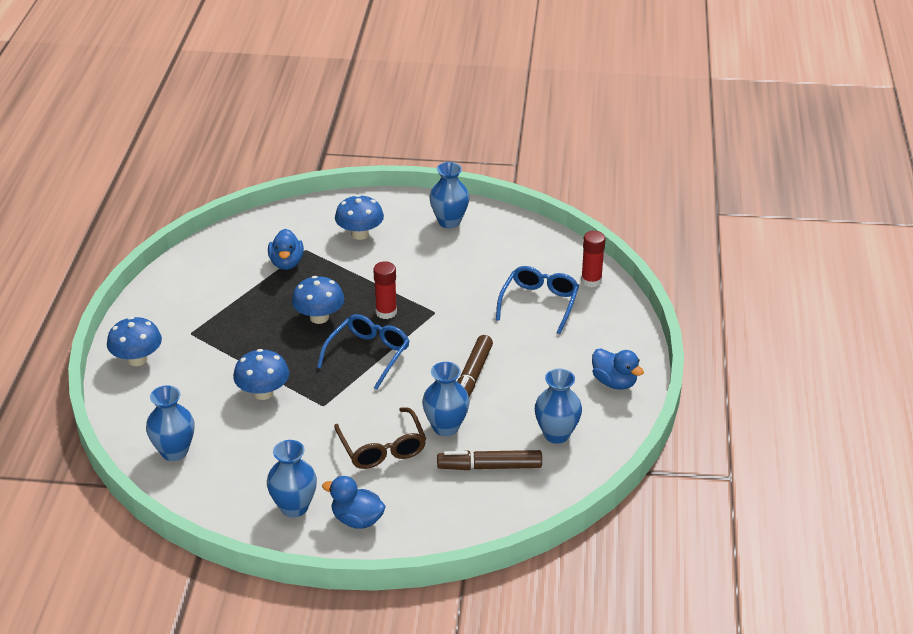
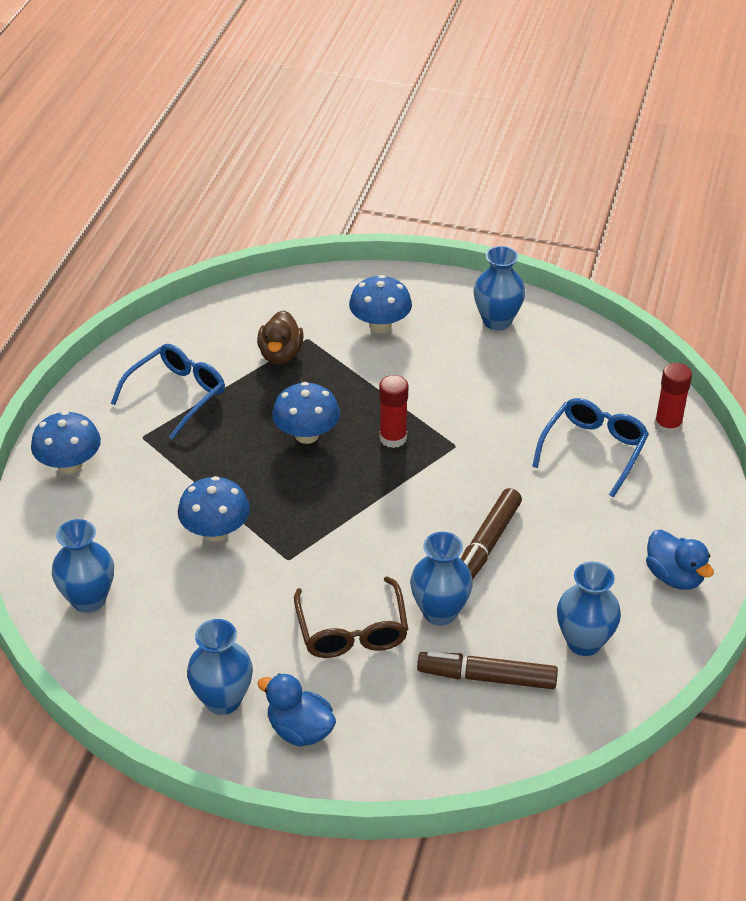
camera: 10 degrees right, 5 degrees up
blue duck [268,229,304,270] -> brown duck [257,310,304,364]
blue glasses [317,314,409,390] -> blue glasses moved to [111,344,225,440]

